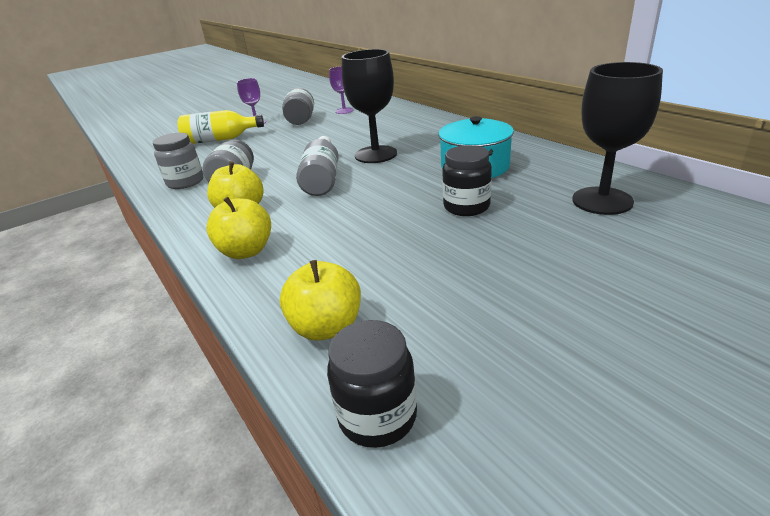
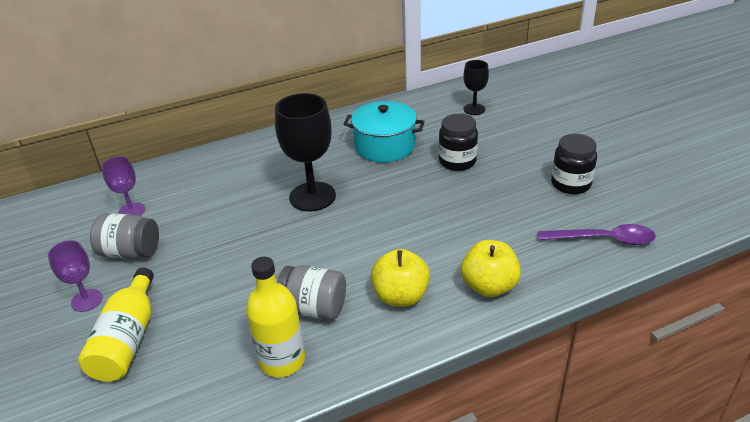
camera: 80 degrees left, 5 degrees up
grey jar [153,133,203,189] -> yellow bottle [246,256,305,377]
yellow apple [280,260,361,341] -> purple spoon [538,224,656,245]
grey bottle [296,136,339,196] -> none
black jar [327,320,417,448] -> black jar moved to [551,134,597,194]
black goblet [572,62,663,215] -> black goblet [463,60,489,115], size x0.55

